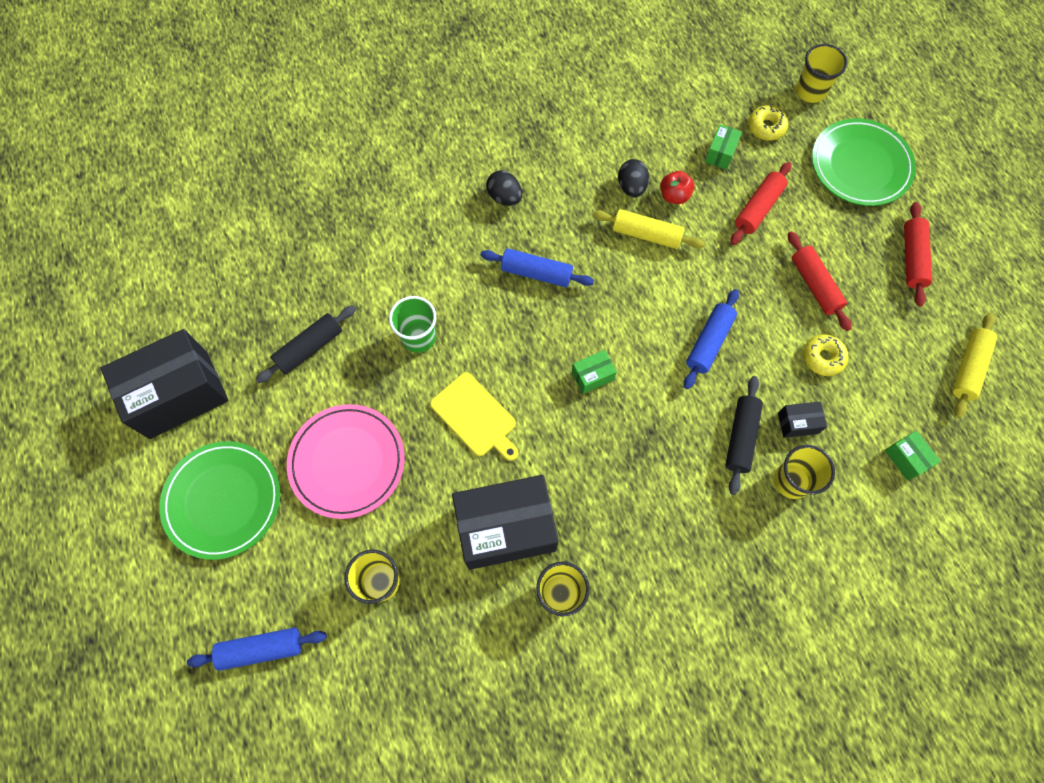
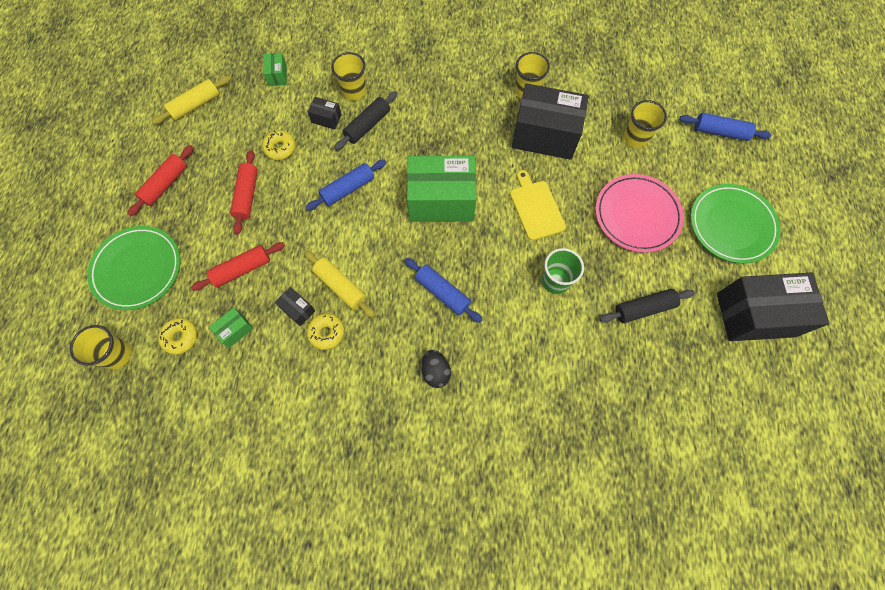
camera: 155 degrees left, 0 degrees up
green box [572,350,617,394] -> green box [407,156,476,222], size x2.36
black egg [618,159,649,198] -> yellow donut [307,313,344,350]
red apple [661,171,694,204] -> black box [275,287,315,326]

